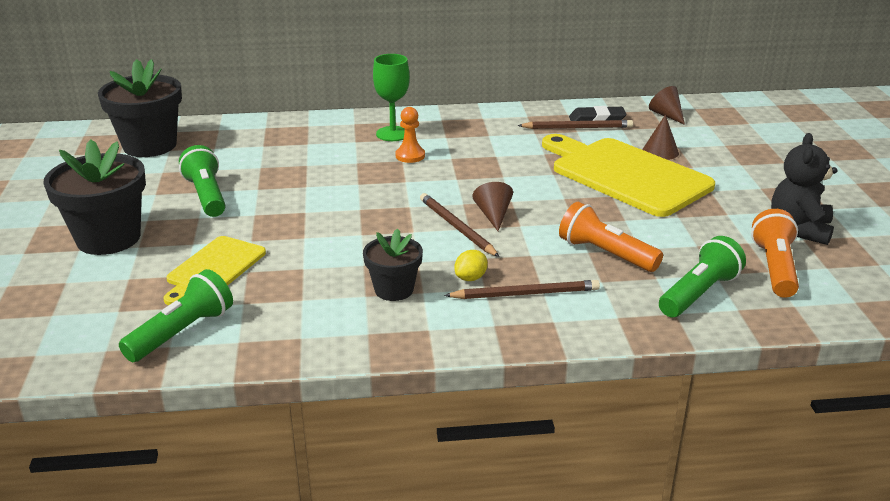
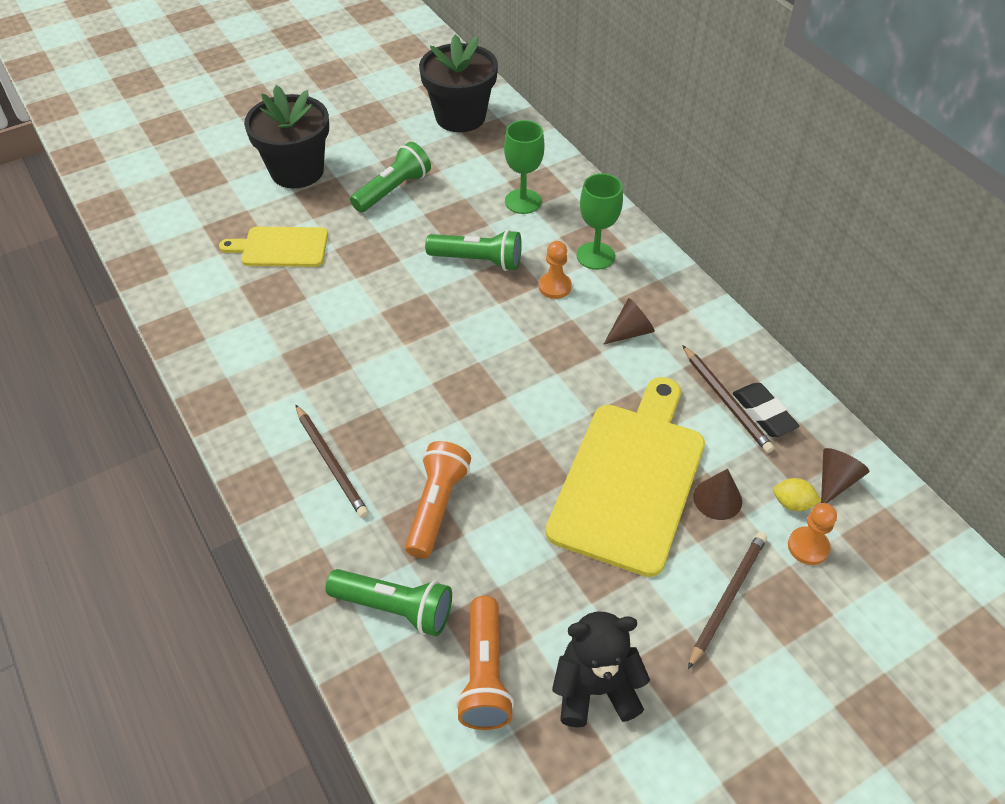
camera: 65 degrees right, 20 degrees up
green flashlight [119,269,233,362] -> green flashlight moved to [425,230,522,271]
black flower pot [363,229,423,301] -> none
brown pencil [420,193,499,257] -> brown pencil moved to [688,532,767,669]
yellow lemon [454,250,488,281] -> yellow lemon moved to [773,478,822,511]
brown cone [472,182,513,231] -> brown cone moved to [604,298,655,344]
orange flashlight [751,209,799,298] -> orange flashlight turned 105 degrees clockwise [456,596,514,730]
none -> green goblet [504,120,544,214]
none -> orange pawn [788,503,837,565]

